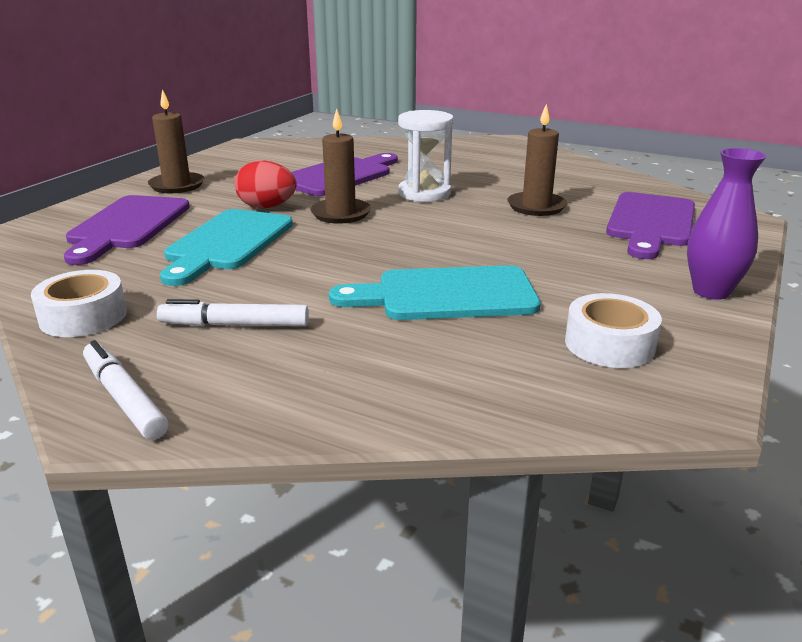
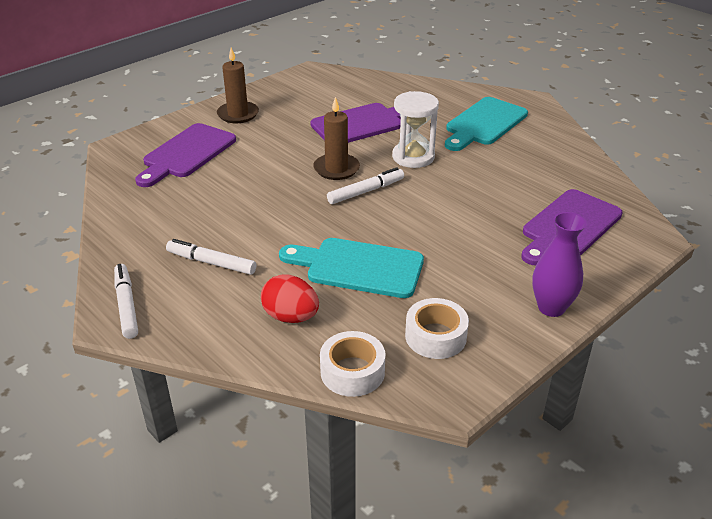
camera: 20 degrees right, 10 degrees up
white tape [31,270,127,337] -> white tape moved to [320,331,385,397]
turquoise cutting board [160,209,293,286] -> turquoise cutting board moved to [445,97,528,151]
red egg [235,160,297,208] -> red egg moved to [261,274,319,323]
brown candle [507,104,567,216] -> none
none -> white marker [327,167,404,204]

